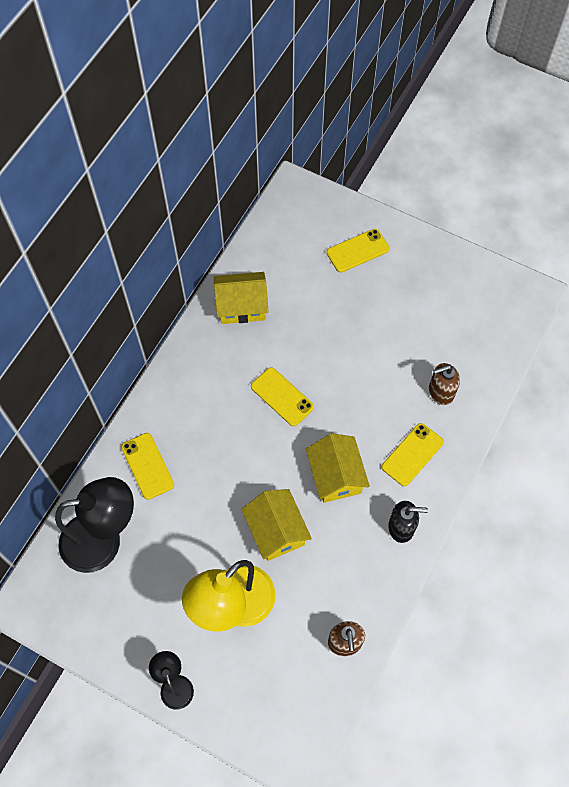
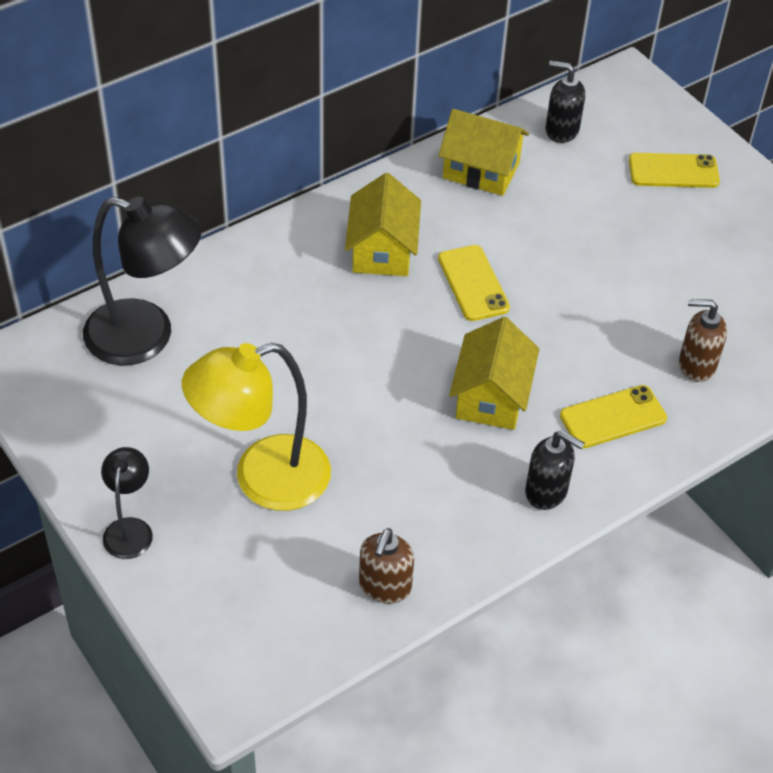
camera: 25 degrees right, 15 degrees down
yellow phone [121,433,174,500] -> none
yellow house [241,489,312,561] -> yellow house moved to [345,173,421,276]
none -> black soap dispenser [546,61,585,143]

